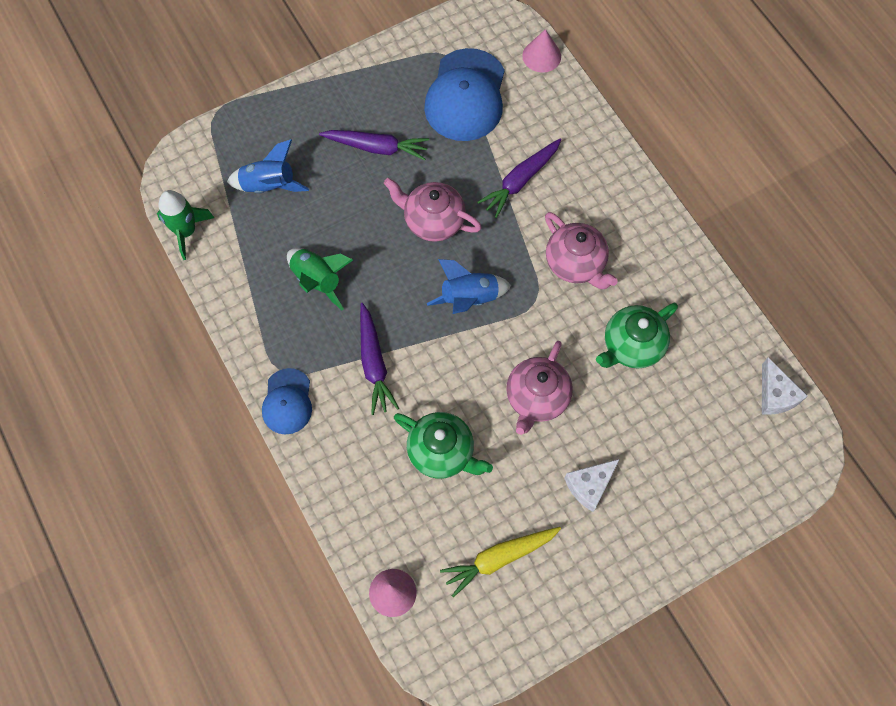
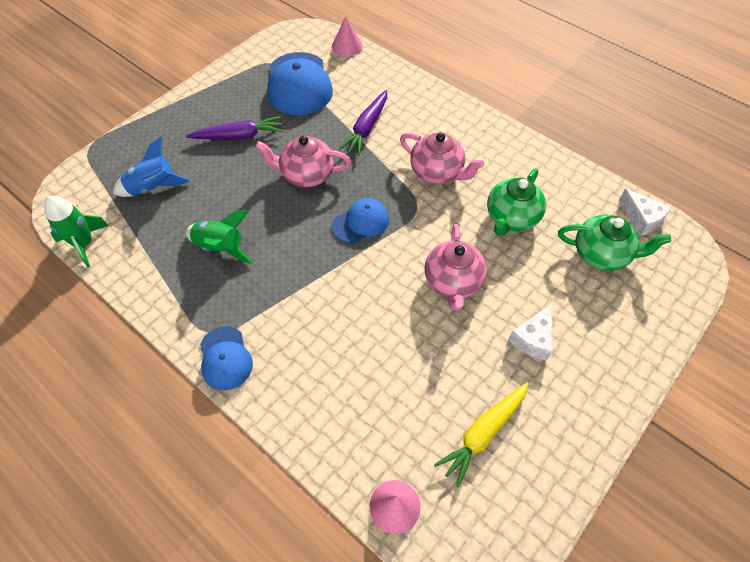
camera: 20 degrees left, 10 degrees down
purple carrot [360,303,399,415] -> none
green teapot [394,412,493,479] -> green teapot moved to [558,214,671,271]
blue rocket [427,259,511,314] -> blue cap [332,198,389,244]

